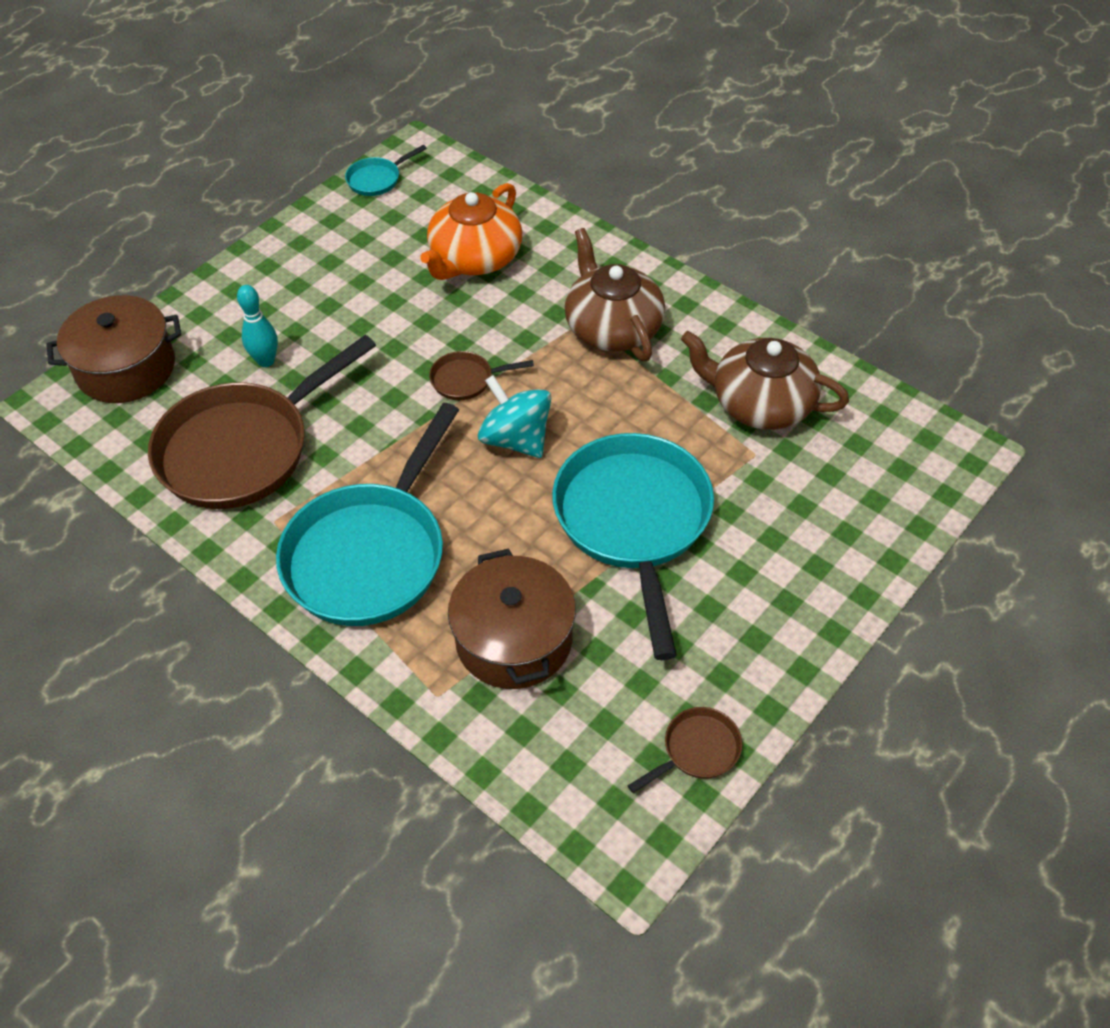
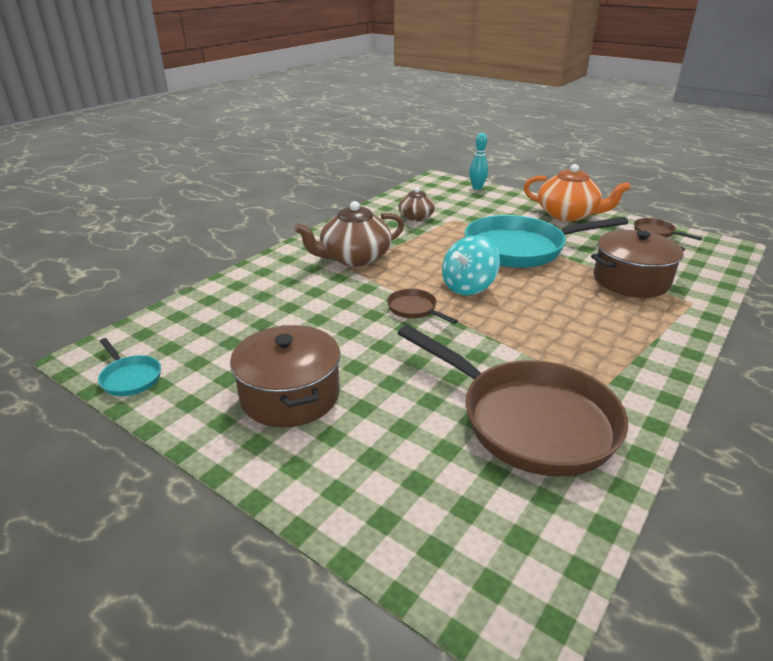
camera: 95 degrees left, 20 degrees down
brown pot [46,295,181,403] -> brown pot moved to [230,325,340,427]
turquoise bowling pin [237,285,278,367] -> turquoise bowling pin moved to [469,133,488,190]
turquoise pan [276,403,459,626] -> none
orange teapot [420,183,522,280] -> orange teapot moved to [524,164,630,221]
brown pan [429,351,534,400] -> brown pan turned 150 degrees clockwise [387,289,458,324]
brown teapot [681,331,849,430] -> brown teapot [398,188,435,221], size x0.59

